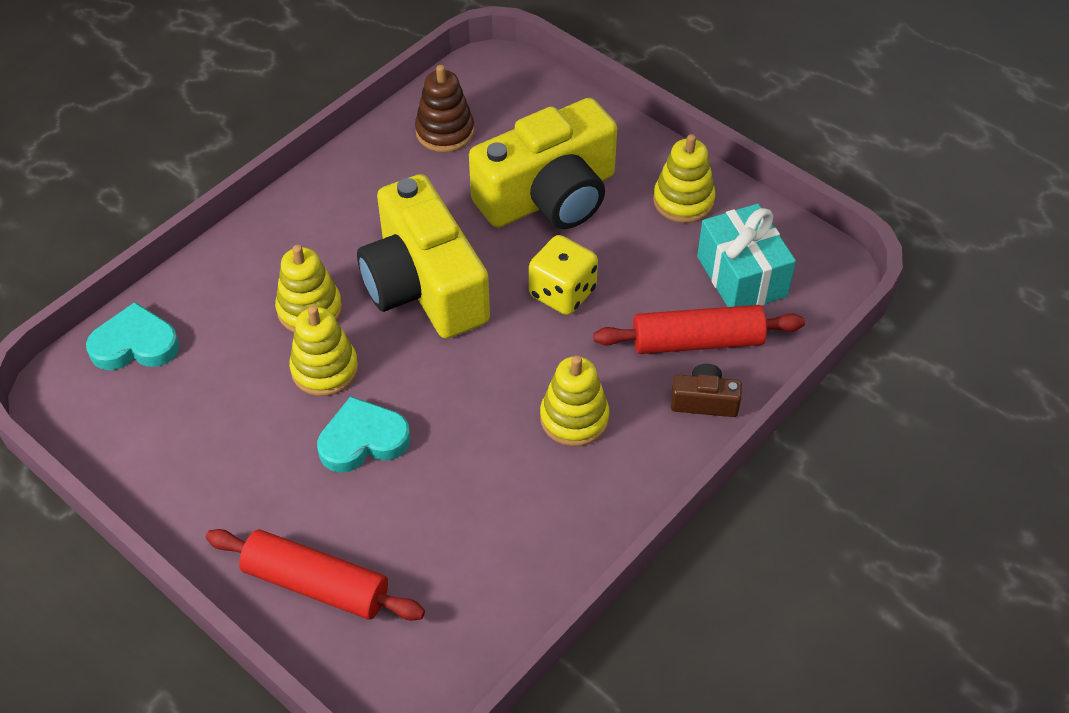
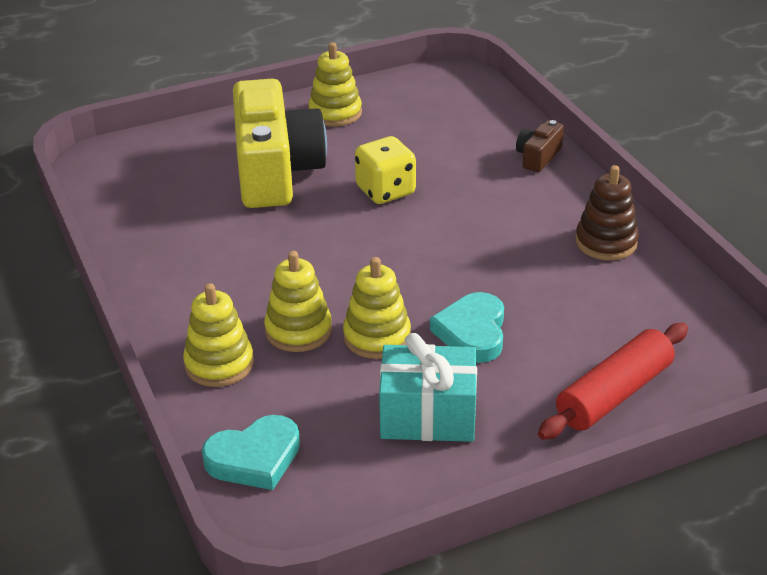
camera: 65 degrees left, 15 degrees down
turquoise heart [86,302,180,370] -> turquoise heart turned 135 degrees counterclockwise [202,415,300,490]
yellow camera [357,174,490,339] -> none
brown stacking toy [415,65,474,152] -> brown stacking toy moved to [575,165,639,260]
yellow stacking toy [540,356,609,447] -> yellow stacking toy moved to [183,283,254,387]
red rolling pin [593,305,805,354] -> none
turquoise gift [697,204,796,307] -> turquoise gift moved to [379,333,477,442]

